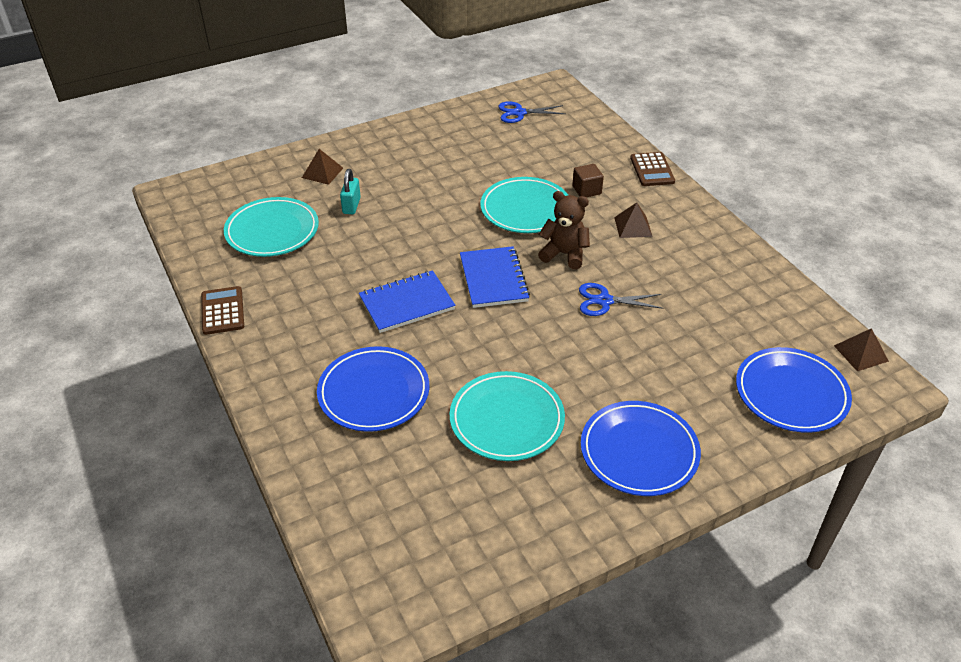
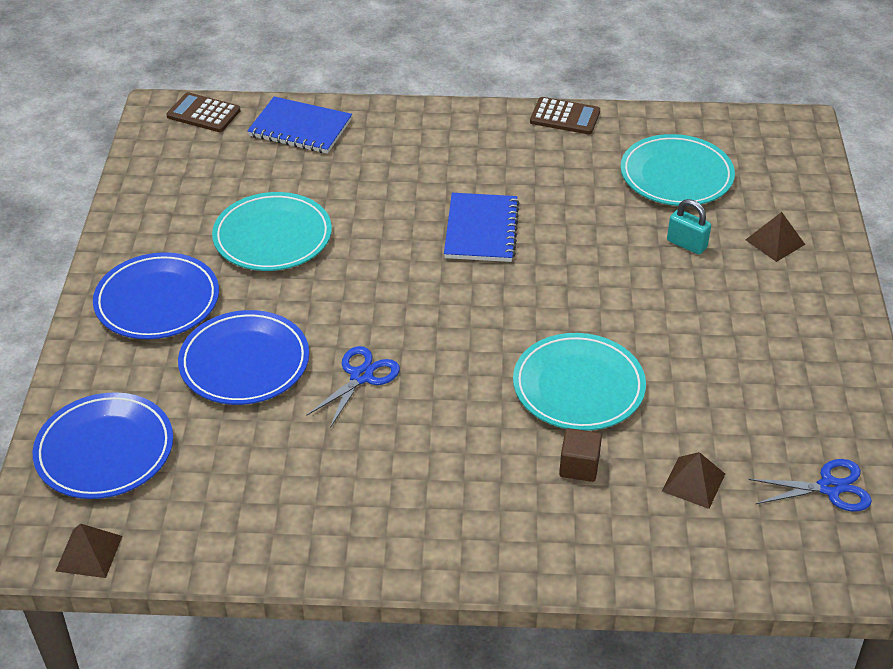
camera: 120 degrees right, 0 degrees up
blue plate [317,346,429,432] -> blue plate moved to [178,310,309,405]
blue notebook [460,246,530,308] -> blue notebook moved to [247,97,352,154]
blue scissors [498,101,565,123] -> blue scissors turned 60 degrees clockwise [748,459,872,512]
brown teddy bear [538,191,590,269] -> none
brown pyramid [614,202,653,238] -> brown pyramid moved to [662,452,725,509]
brown calculator [630,152,675,186] -> brown calculator moved to [166,92,240,132]

